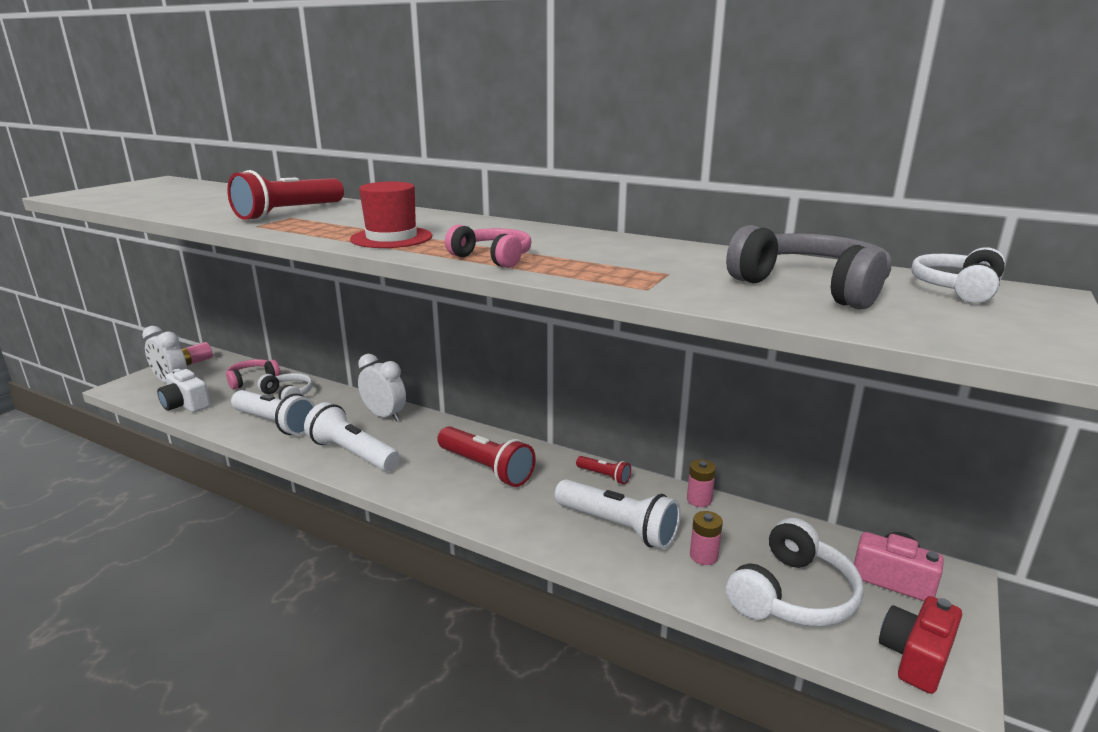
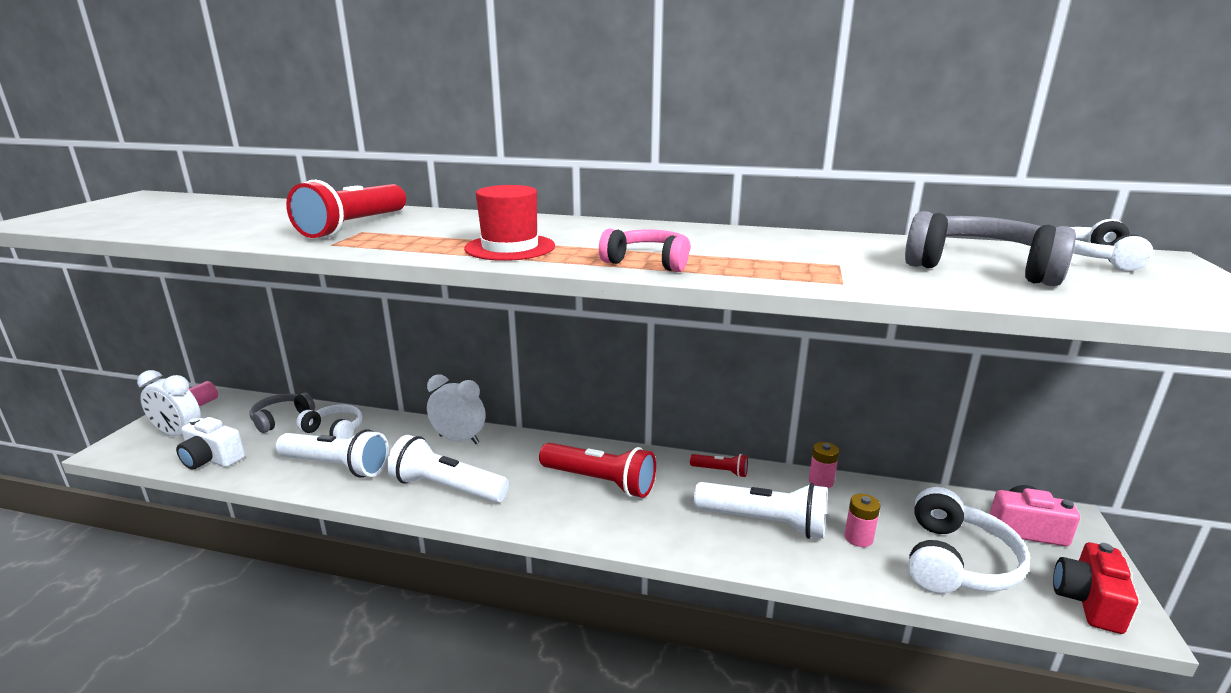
camera: 15 degrees left, 0 degrees up
pink headphones [226,359,280,390] -> grey headphones [249,393,315,433]

